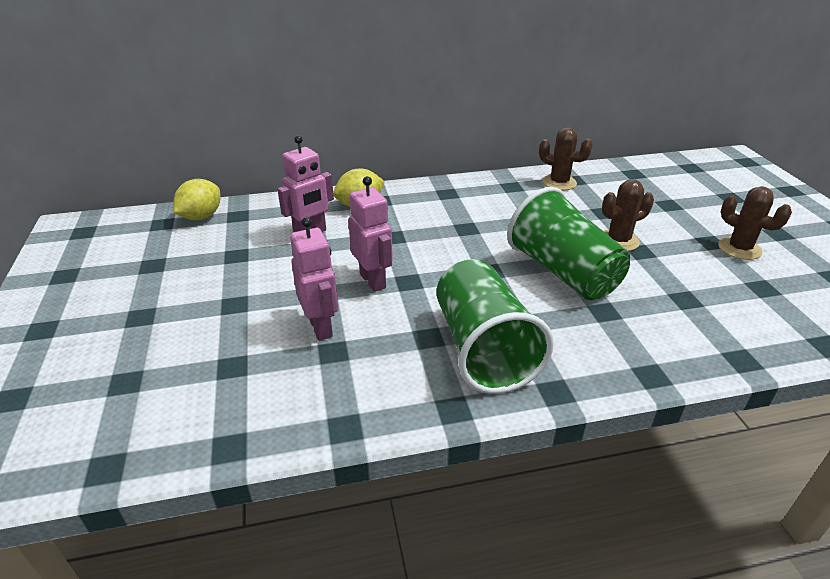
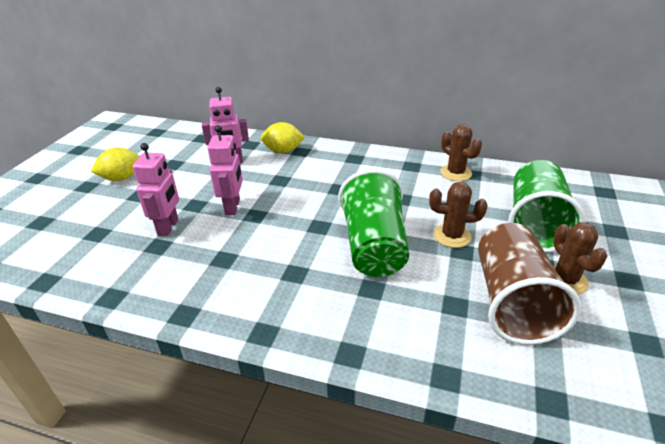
camera: 30 degrees right, 0 degrees up
yellow lemon [173,179,220,220] -> yellow lemon moved to [91,147,140,181]
green cup [436,259,554,394] -> green cup moved to [508,160,586,252]
none -> brown cup [478,223,581,345]

